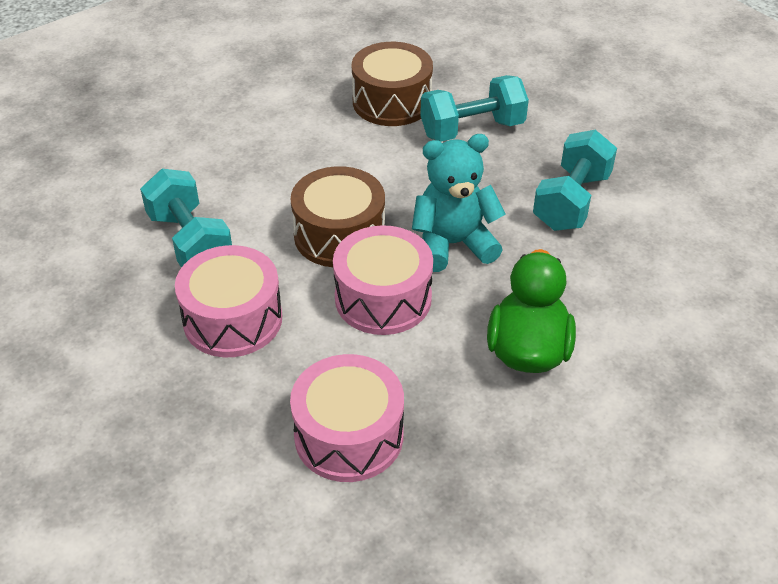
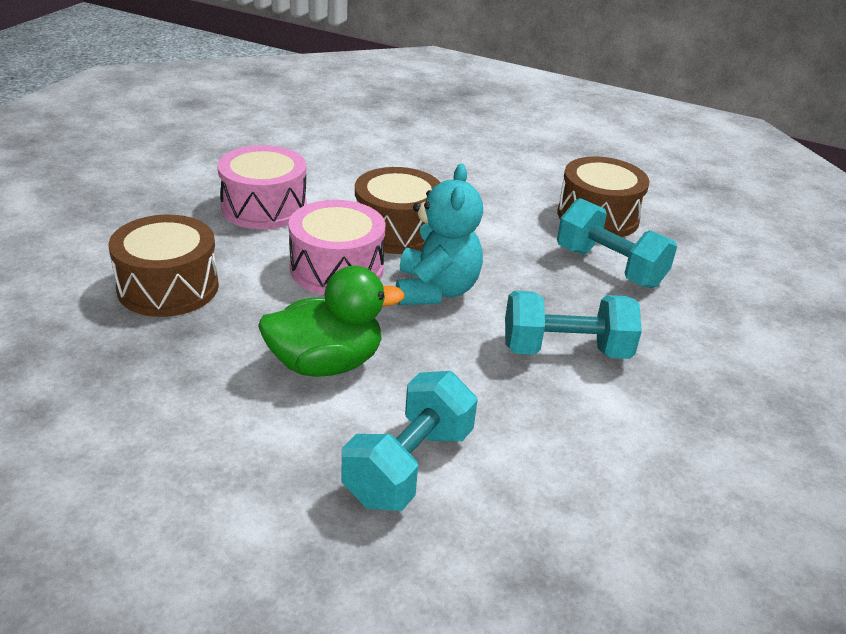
camera: 60 degrees right, 10 degrees down
turquoise dumbbell [140,169,232,268] -> turquoise dumbbell moved to [341,371,478,511]
pink drum [290,354,404,482] -> brown drum [109,215,219,317]
turquoise teddy bear [412,134,506,272] -> turquoise teddy bear turned 45 degrees clockwise [396,164,483,305]

